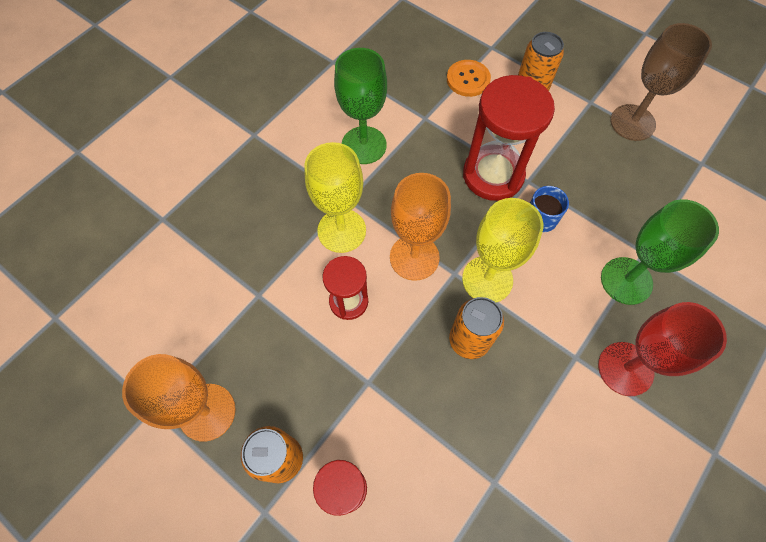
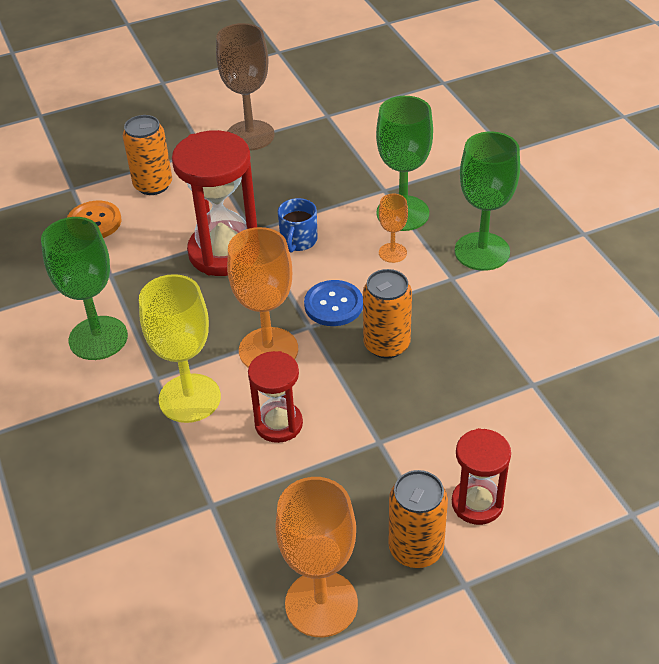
camera: 60 degrees left, 20 degrees down
yellow goblet [462,198,543,303] -> blue button [304,280,363,326]
red goblet [598,302,727,396] -> green goblet [455,131,520,271]
none -> orange goblet [379,194,408,263]

